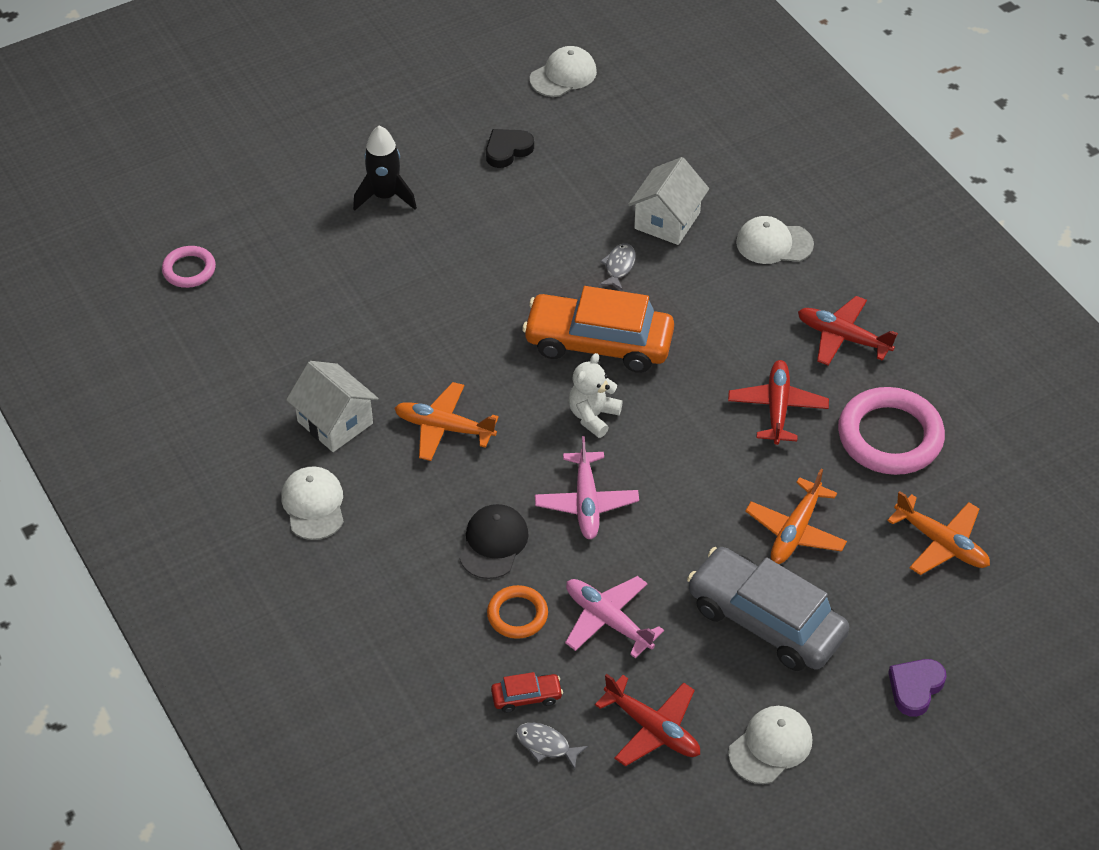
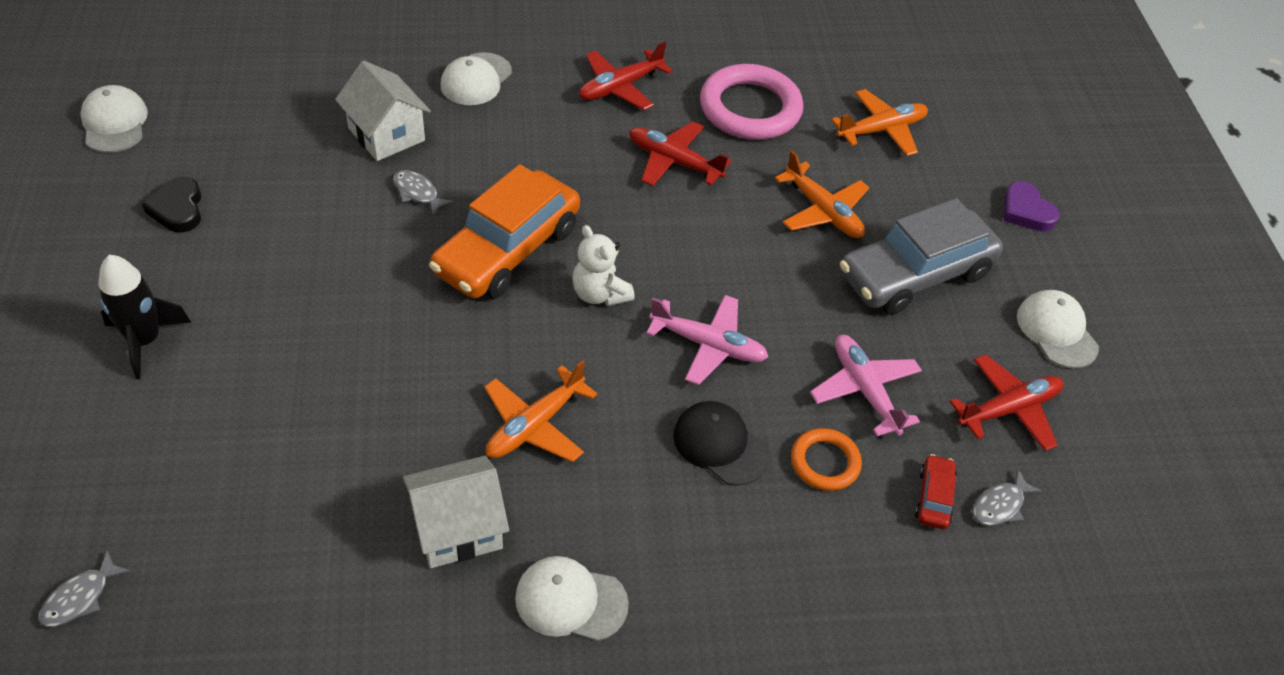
camera: 70 degrees left, 0 degrees up
pink ring [162,246,216,288] -> grey fish [38,550,131,627]
pink plane [565,576,664,658] -> pink plane turned 90 degrees clockwise [810,335,922,436]

